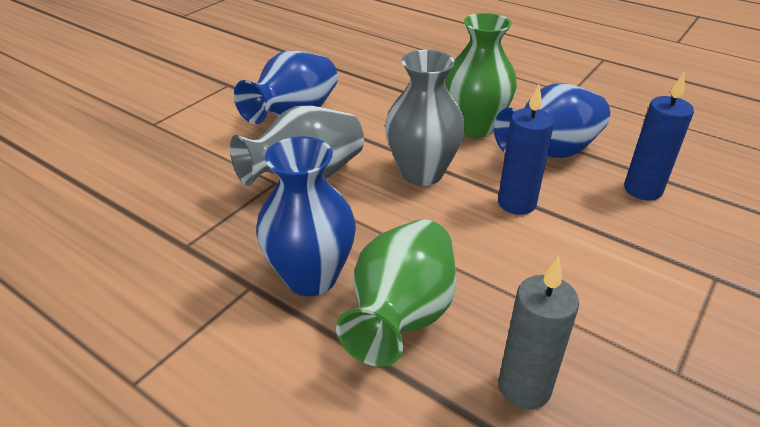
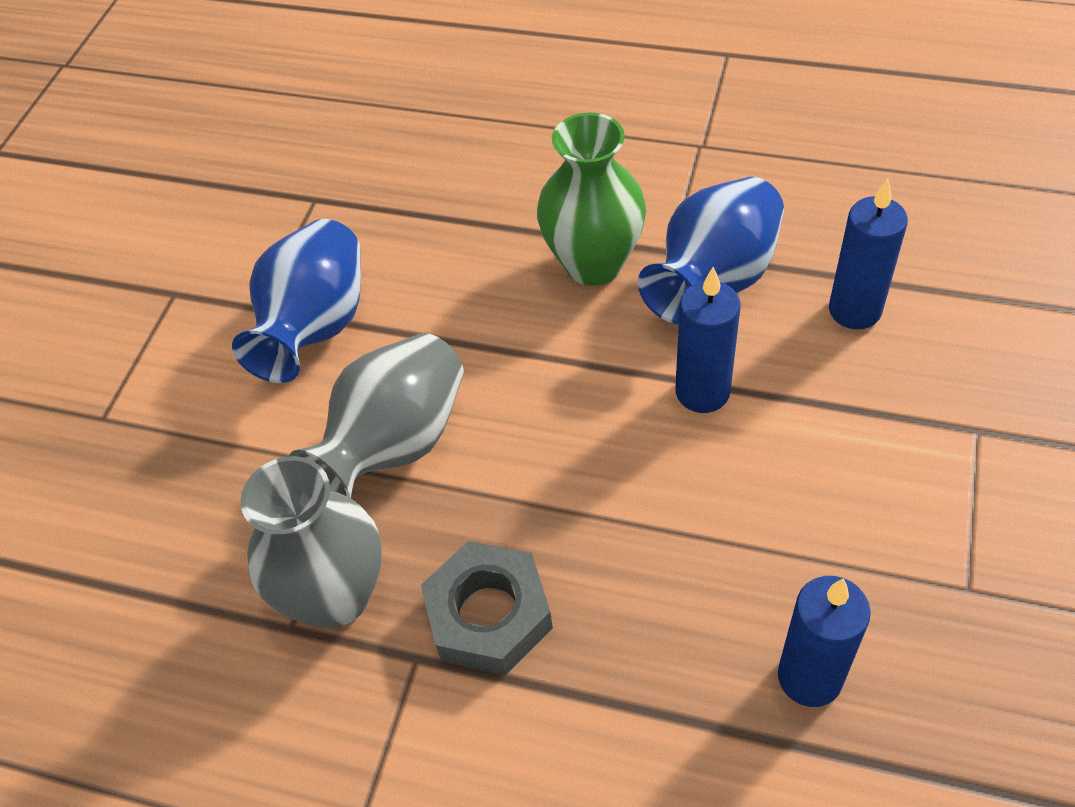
camera: 15 degrees left, 15 degrees up
blue vase [256,136,356,296] -> grey nut [421,541,553,675]
green vase [336,219,456,367] -> none
grey vase [385,50,465,186] -> grey vase moved to [240,456,382,628]
grey candle [498,256,579,410] -> blue candle [778,576,871,707]

